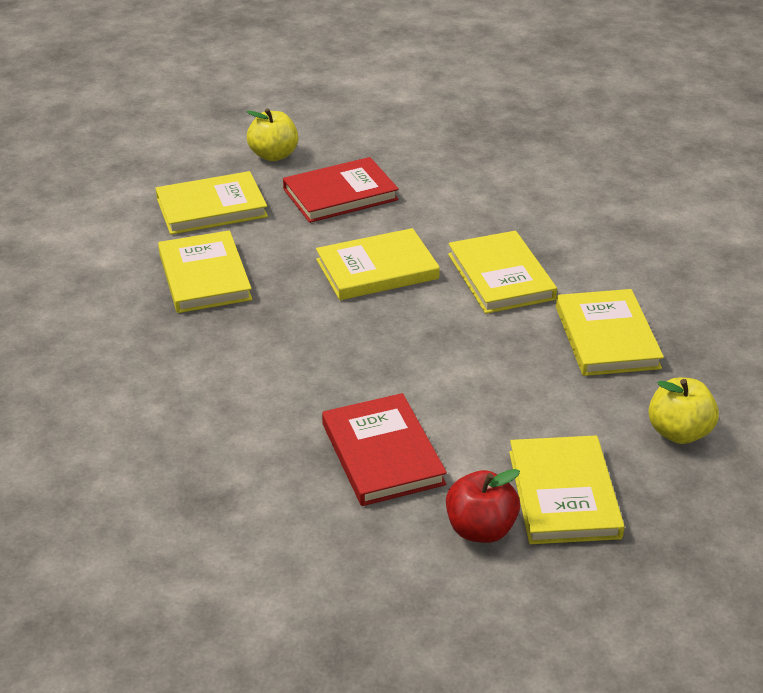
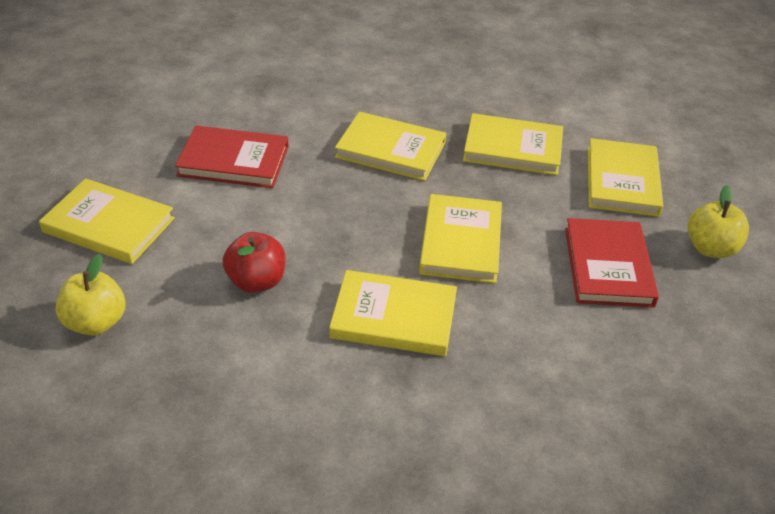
camera: 115 degrees right, 5 degrees up
red apple [446,469,520,543] -> red apple moved to [222,232,286,293]
yellow book [556,289,664,376] -> yellow book moved to [335,112,446,181]

